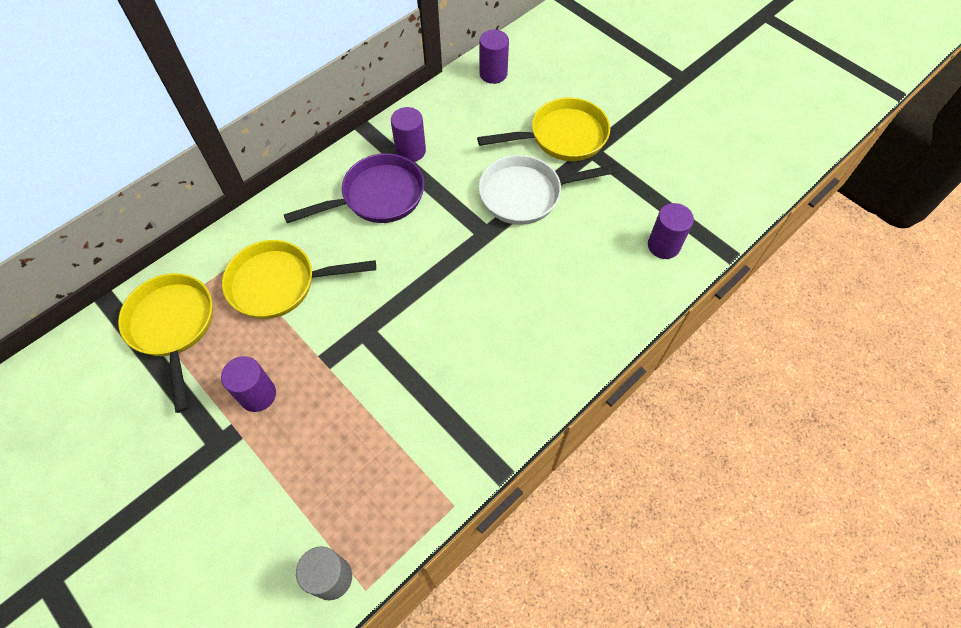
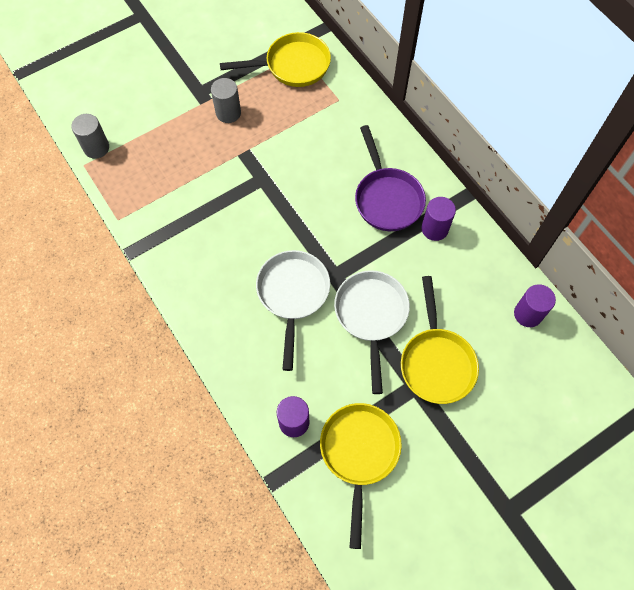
camera: 100 degrees right, 5 degrees up
purple cylinder [221,356,276,412] -> grey cylinder [211,78,241,123]
yellow pan [222,240,376,319] -> yellow pan moved to [320,403,402,549]
none -> white pan [256,250,330,371]

